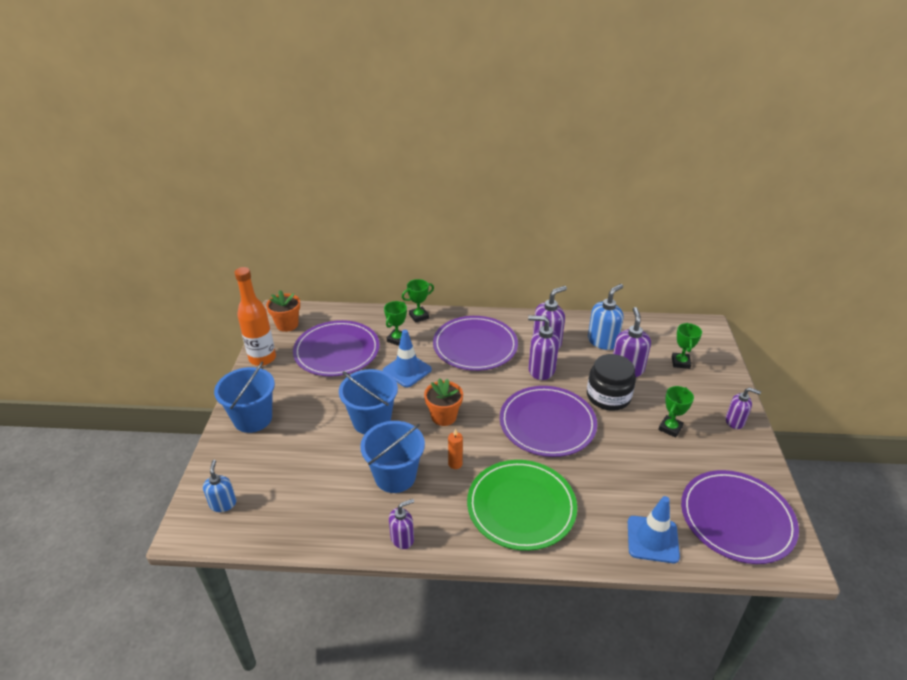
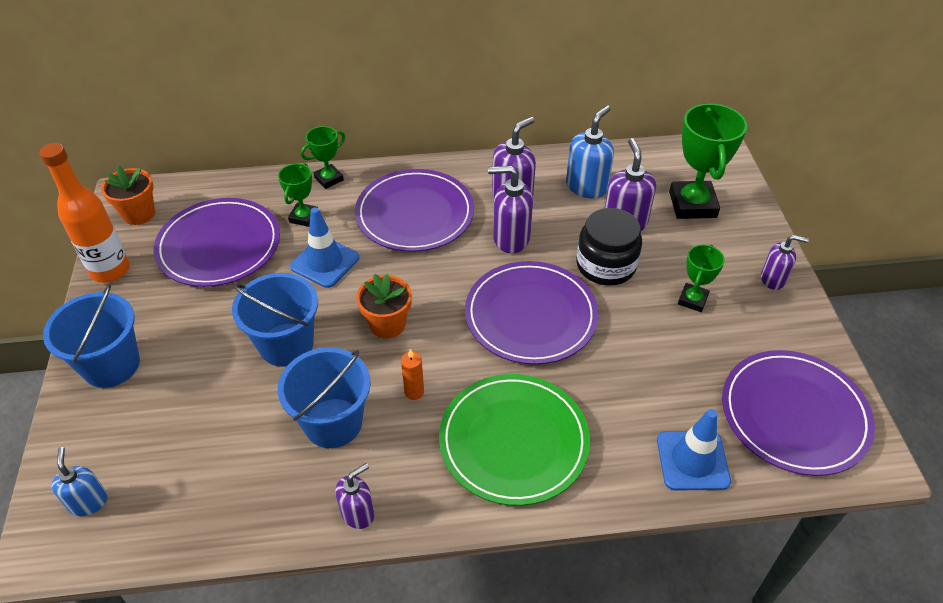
camera: 10 degrees left, 10 degrees up
green trophy [672,323,702,369] -> green trophy [669,103,747,219], size x1.82

